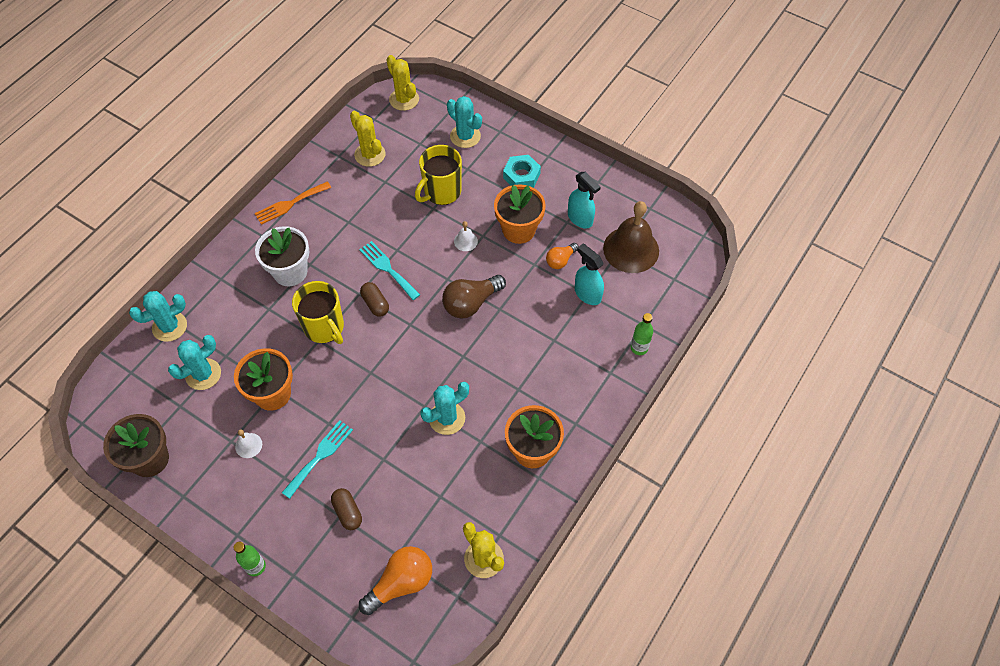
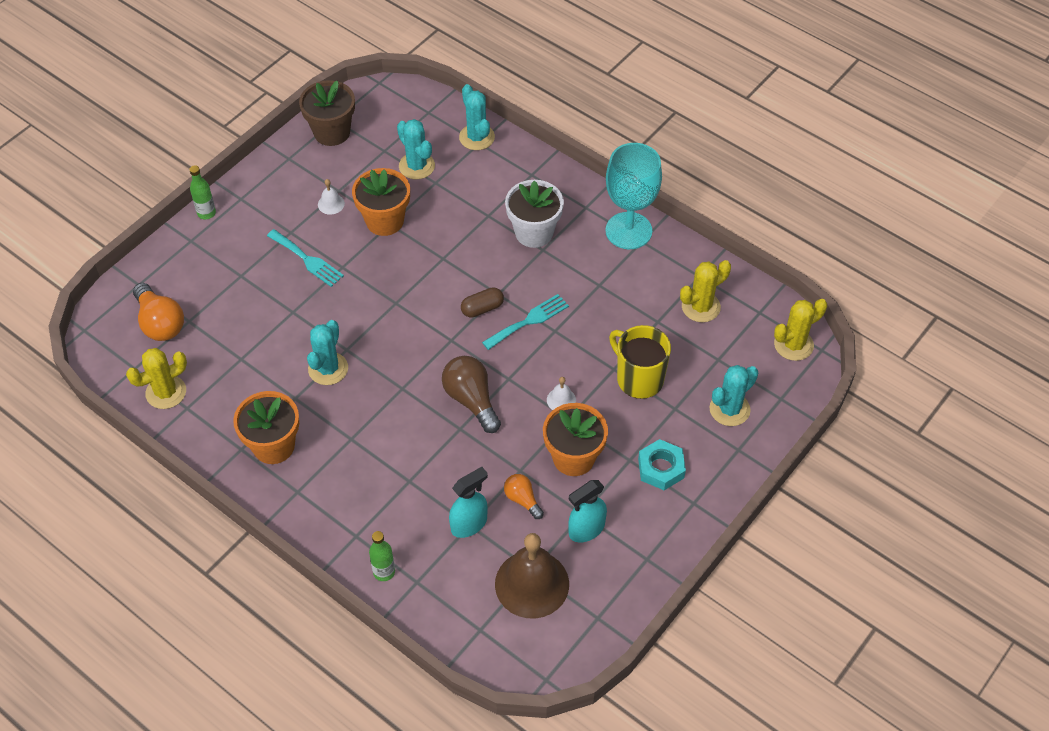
camera: 95 degrees right, 5 degrees down
orange fork [254,181,331,225] -> turquoise goblet [605,143,662,249]
yellow mug [292,281,344,344] -> none
brown capsule [331,488,362,530] -> none
turquoise cactus [420,382,469,435] -> turquoise cactus turned 45 degrees clockwise [307,320,348,385]

